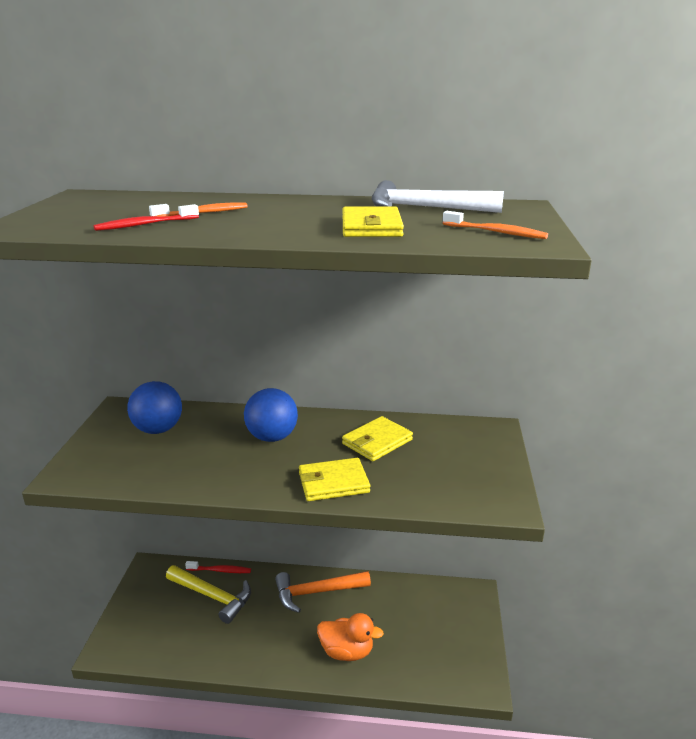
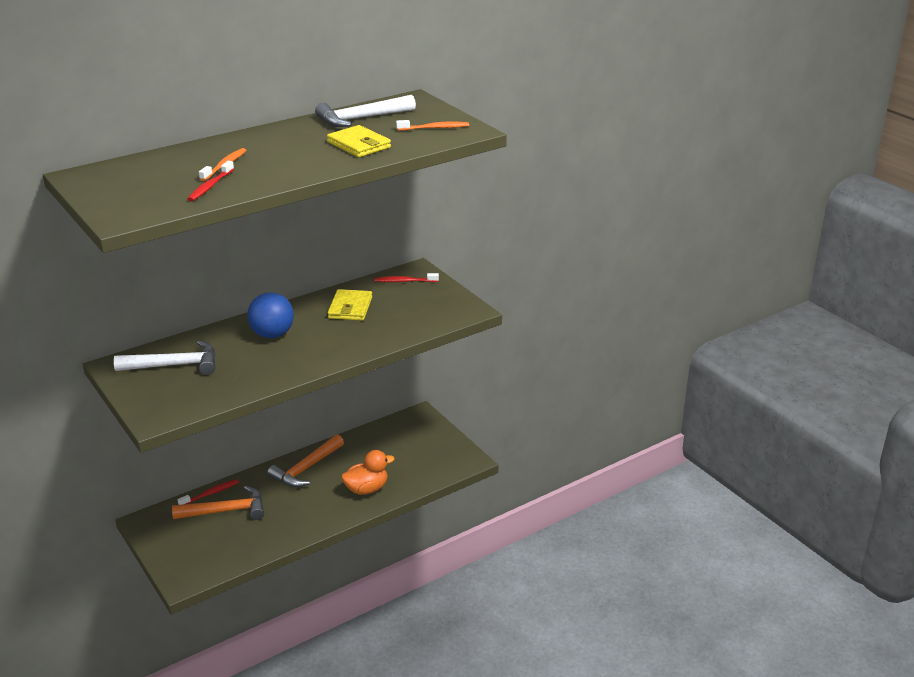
camera: 40 degrees left, 5 degrees up
blue ball [127,381,182,434] -> white hammer [114,341,216,375]
yellow hammer [166,565,251,624] -> orange hammer [172,486,264,520]
yellow wallet [299,458,370,501] -> none
none -> red toothbrush [375,273,439,282]

